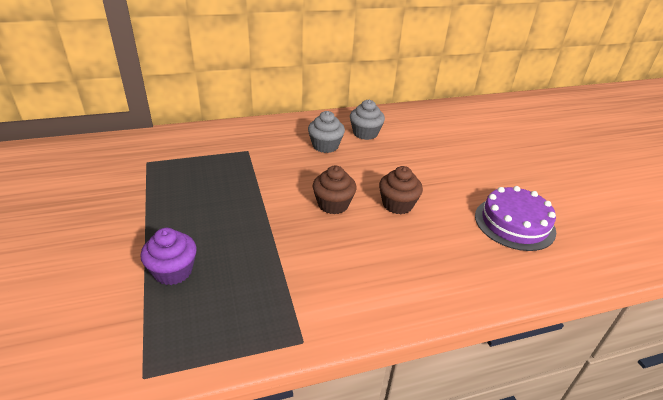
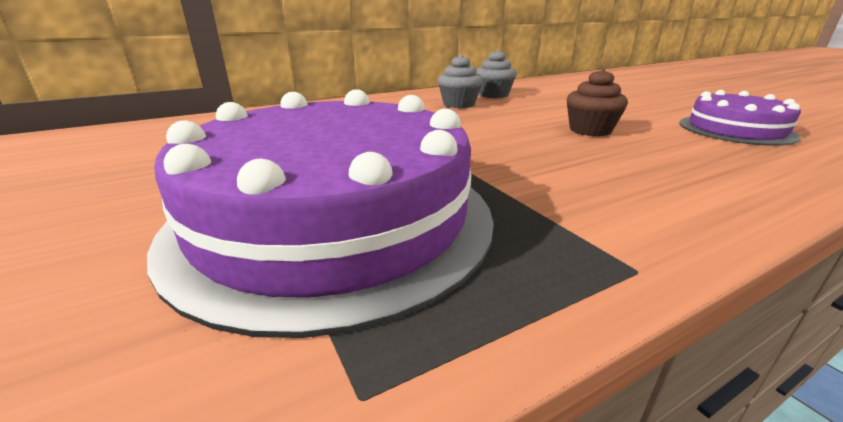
camera: 10 degrees left, 10 degrees down
purple cupcake [140,228,197,285] -> purple cake [147,89,494,338]
brown cupcake [313,166,357,214] -> none

